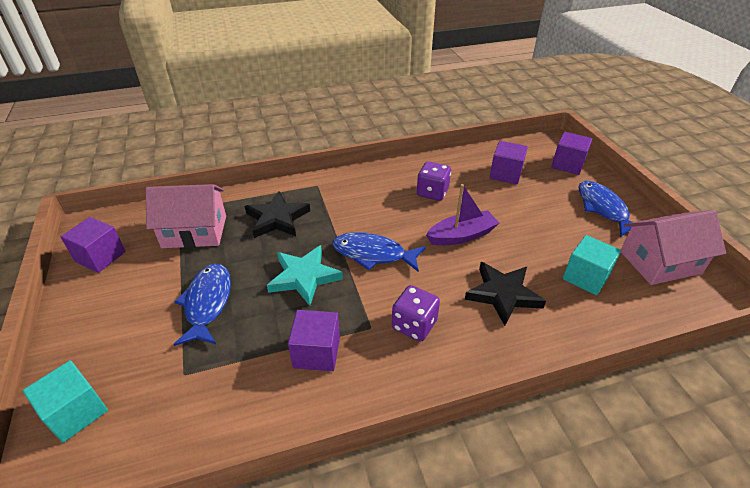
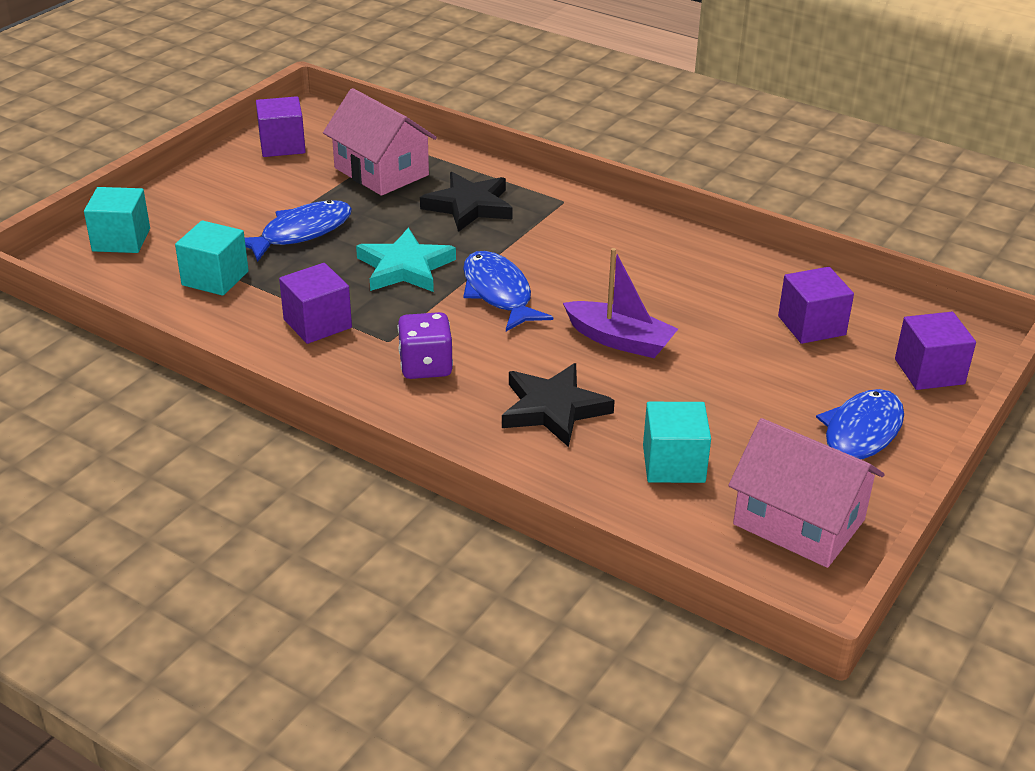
camera: 50 degrees right, 5 degrees down
purple dice [417,161,451,201] -> none
none -> turquoise cube [175,220,249,296]

